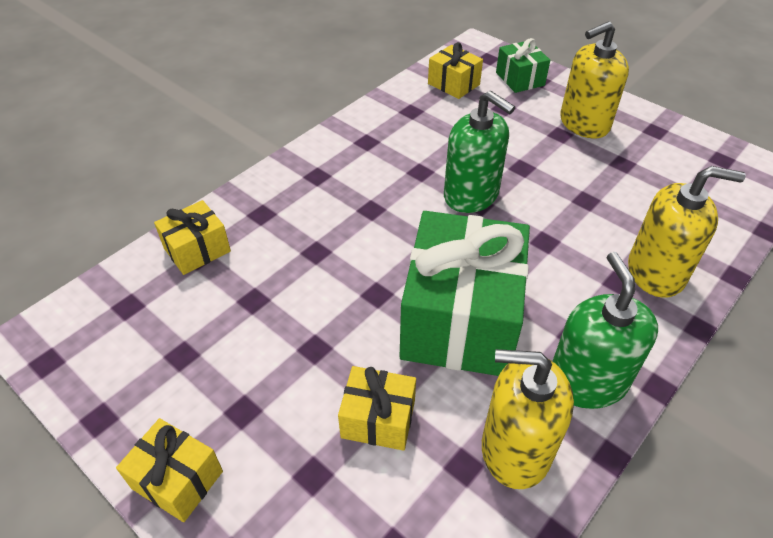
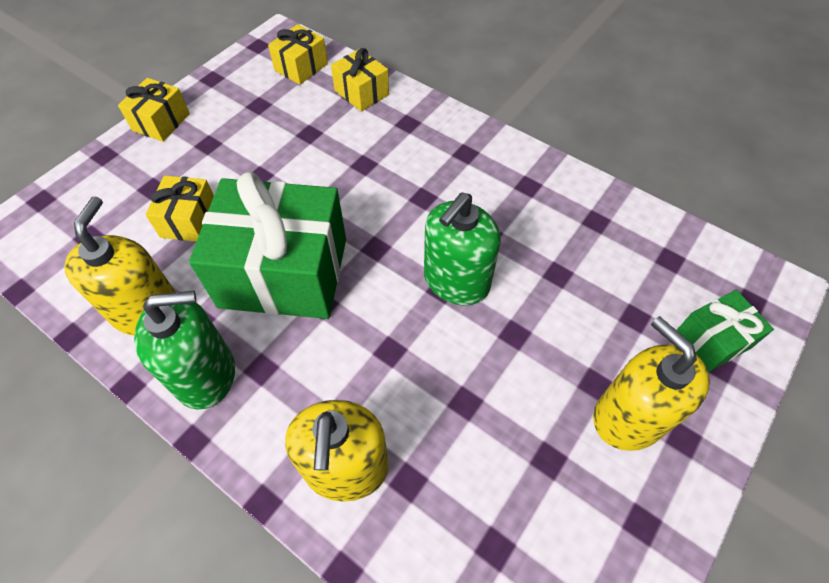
camera: 85 degrees right, 10 degrees up
yellow gift [428,42,483,99] -> yellow gift moved to [268,24,328,85]

